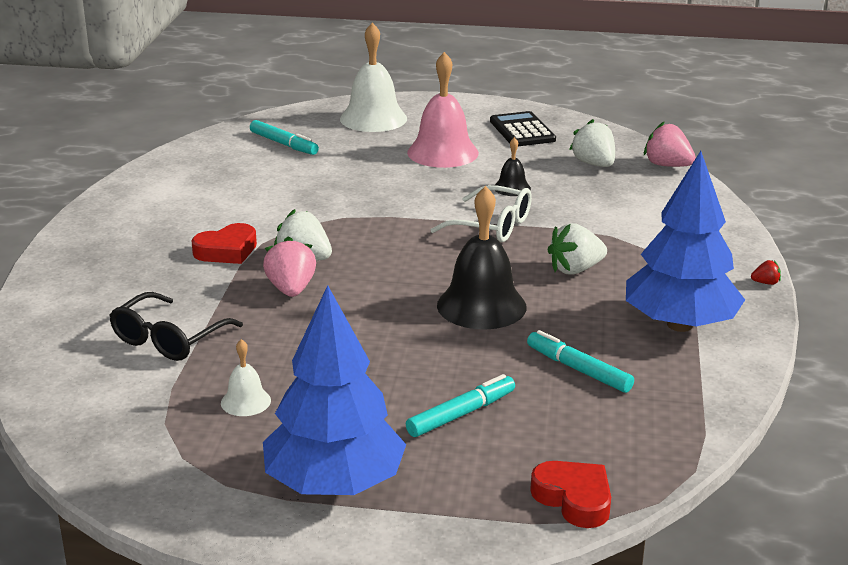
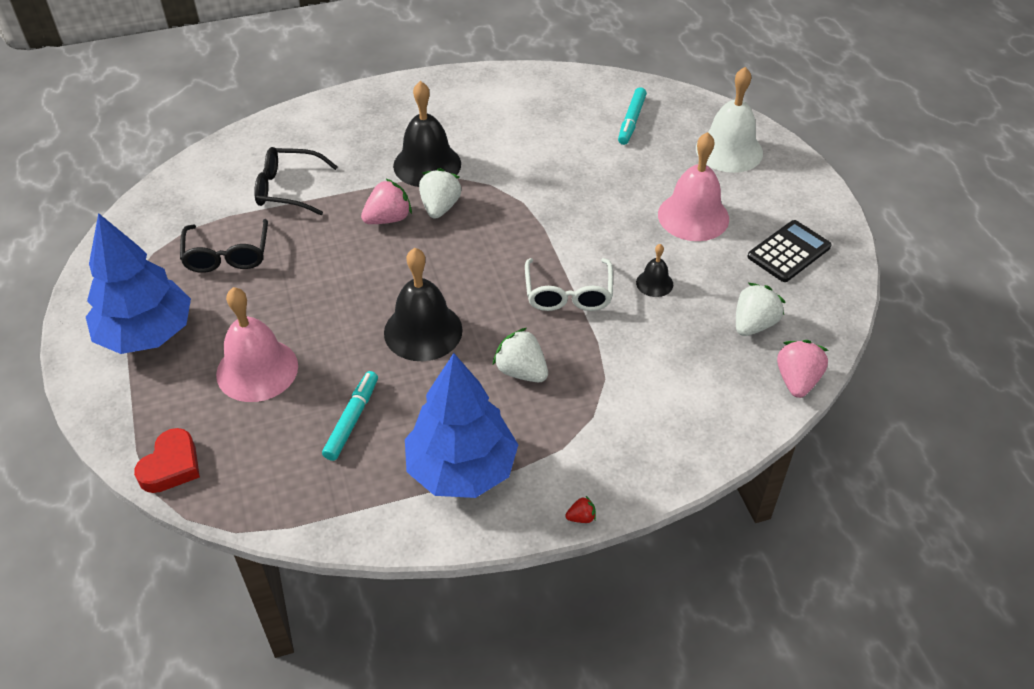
camera: 65 degrees right, 20 degrees up
red heart [192,223,257,264] -> black bell [393,81,461,187]
white bell [221,339,271,416] -> black glasses [180,219,268,273]
turquoise marker [406,374,515,437] -> pink bell [216,287,298,402]
red strawberry [751,260,781,285] -> red strawberry turned 75 degrees counterclockwise [565,496,596,523]

